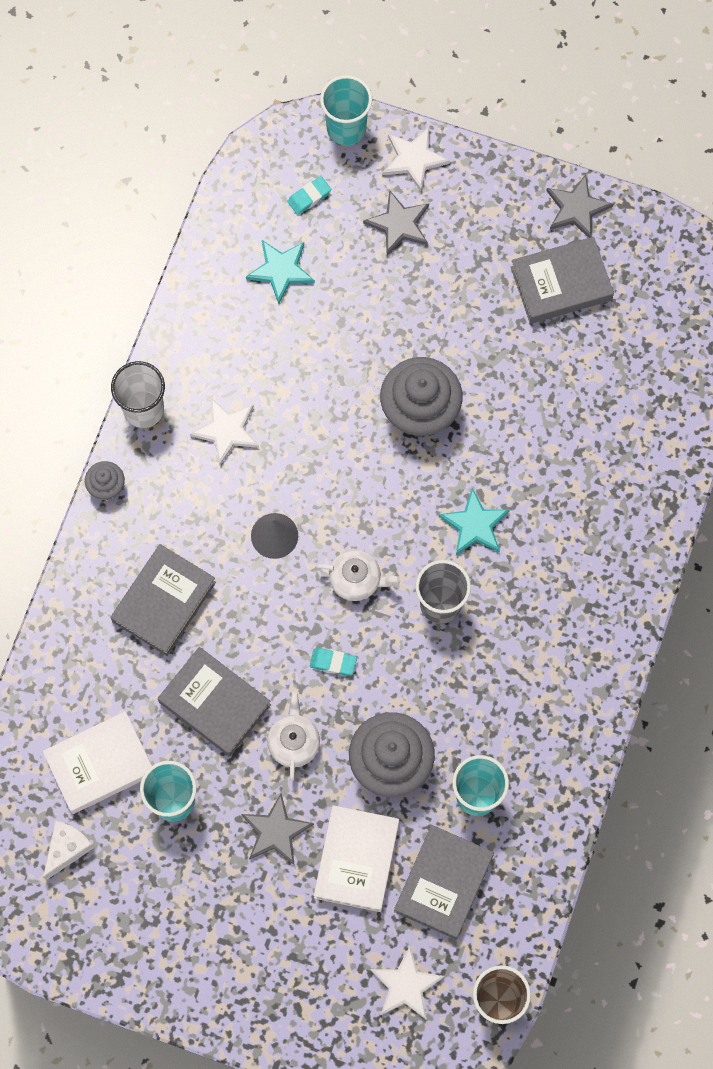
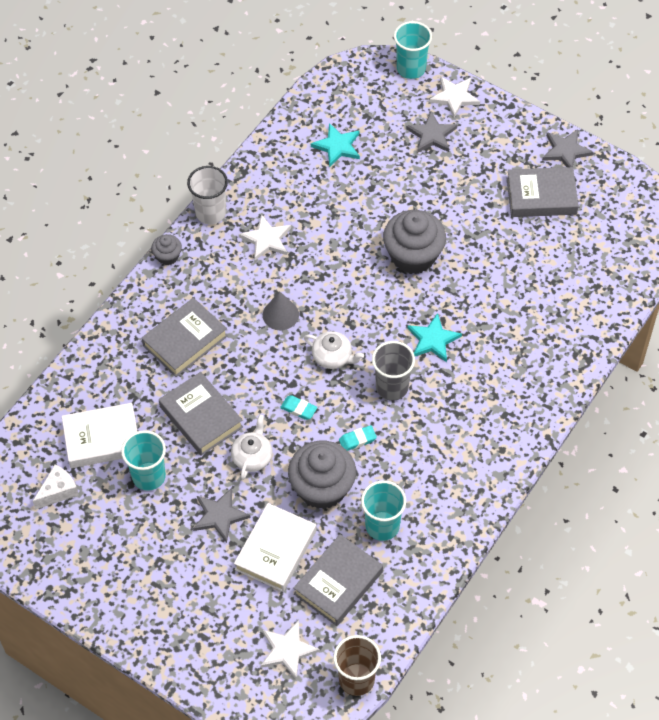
camera: 15 degrees right, 15 degrees down
turquoise eraser [287,176,331,215] -> turquoise eraser moved to [339,425,377,451]

